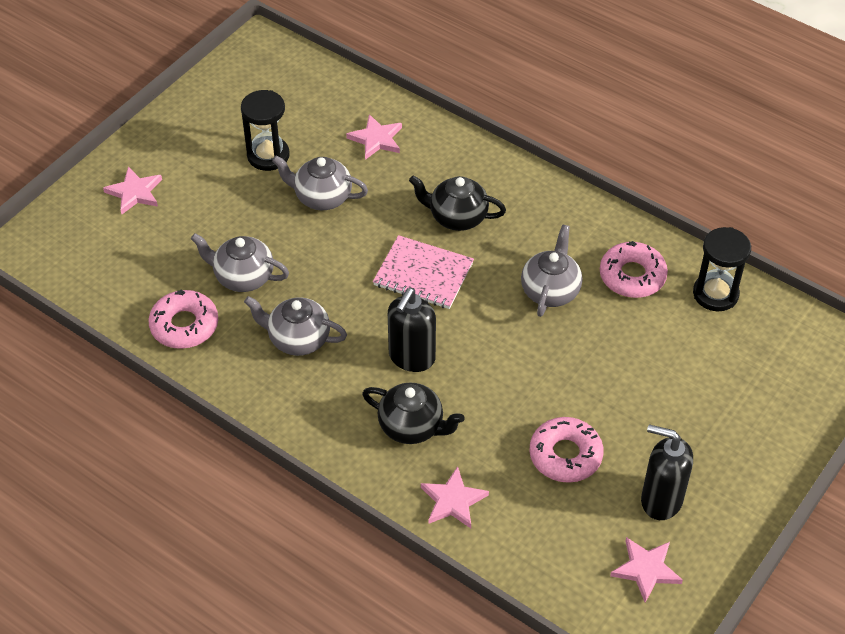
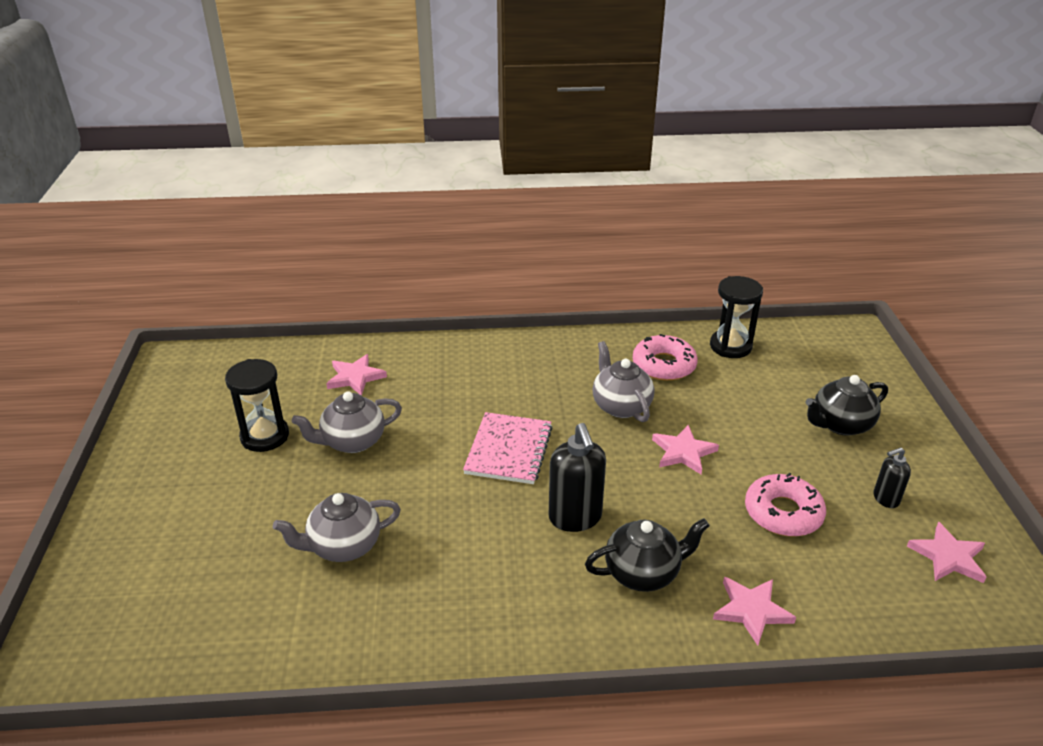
camera: 40 degrees left, 15 degrees down
pink star [103,167,162,215] -> pink star moved to [652,425,719,474]
pink donut [148,290,218,349] -> none
grey teapot [244,296,347,356] -> none
pink notebook [373,235,474,309] -> pink notebook turned 60 degrees counterclockwise [463,412,553,484]
black teapot [409,176,506,231] -> black teapot moved to [806,375,888,436]
black soap dispenser [641,424,693,520] -> black soap dispenser [873,448,911,508], size x0.56

